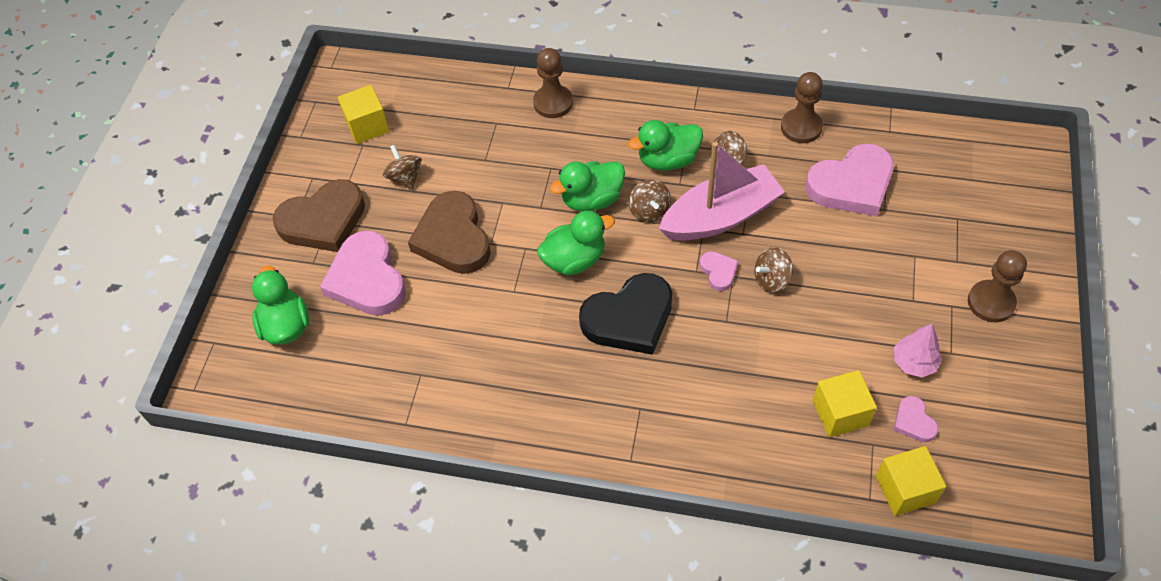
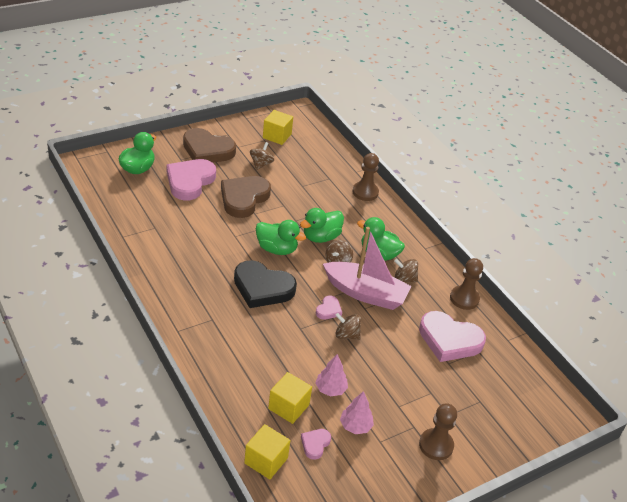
camera: 40 degrees right, 15 degrees down
green duck [550,161,625,211] -> green duck turned 60 degrees counterclockwise [300,208,344,243]
none -> pink tree [315,354,348,396]

